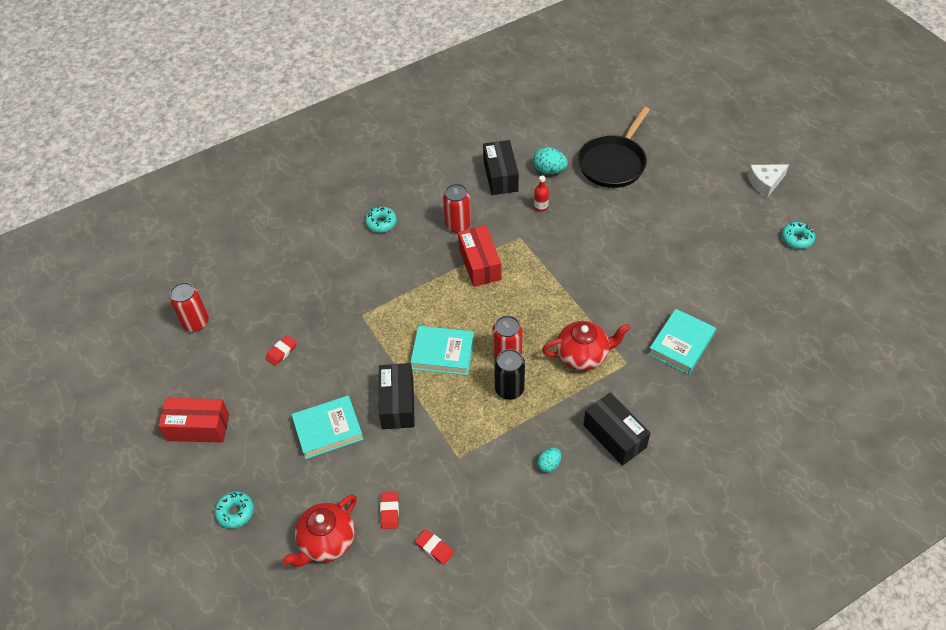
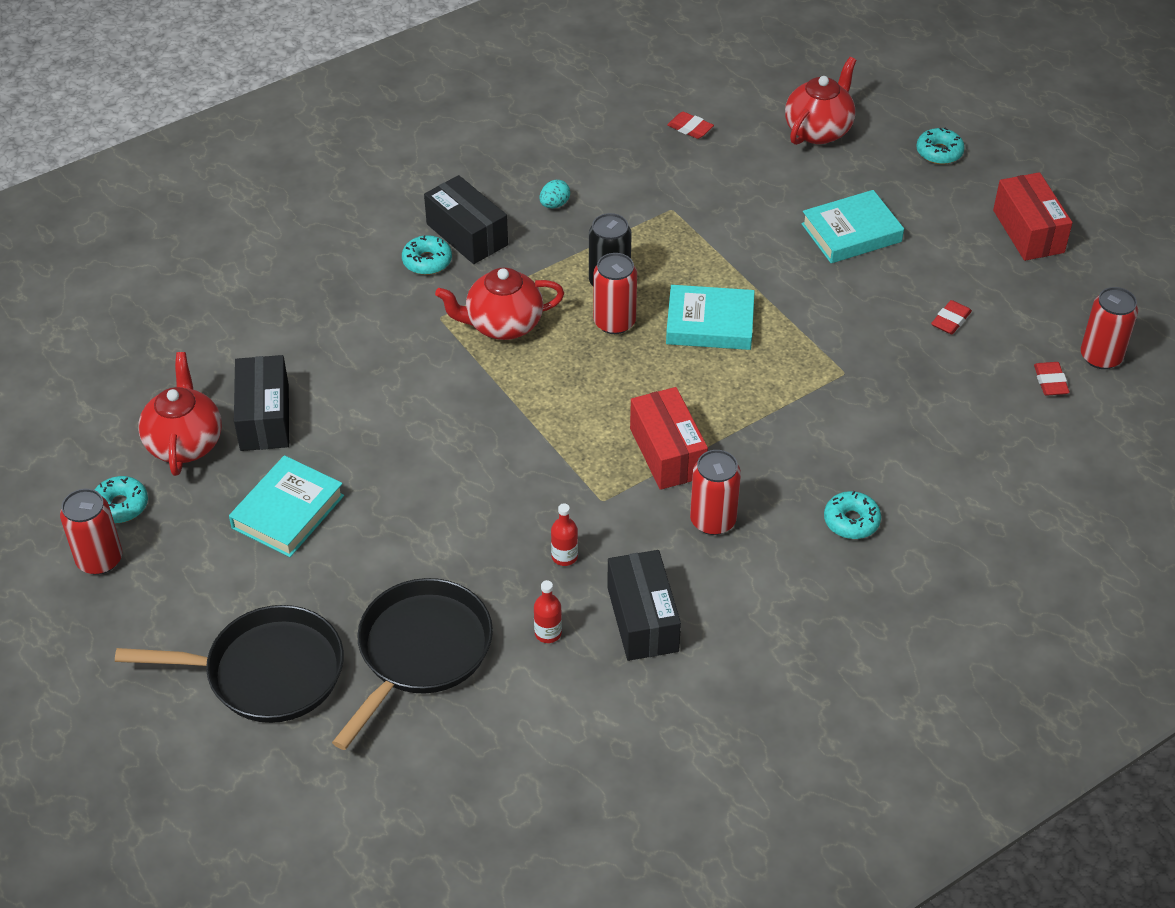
camera: 175 degrees right, 5 degrees down
red box [158,398,230,443] -> red box turned 75 degrees clockwise [993,172,1073,261]
black box [379,363,415,429] -> black box moved to [234,355,289,451]
red eraser [380,492,399,529] -> red eraser moved to [1034,362,1070,396]
turquoise egg [533,147,568,174] -> red bottle [534,580,562,643]
turquoise book [648,309,716,375] -> turquoise book moved to [229,455,344,557]
white cheese [748,164,789,198] -> none
none -> red can [60,489,122,575]
none -> black pan [115,605,344,723]
none -> red teapot [138,352,222,476]
none -> turquoise donut [402,235,452,275]

